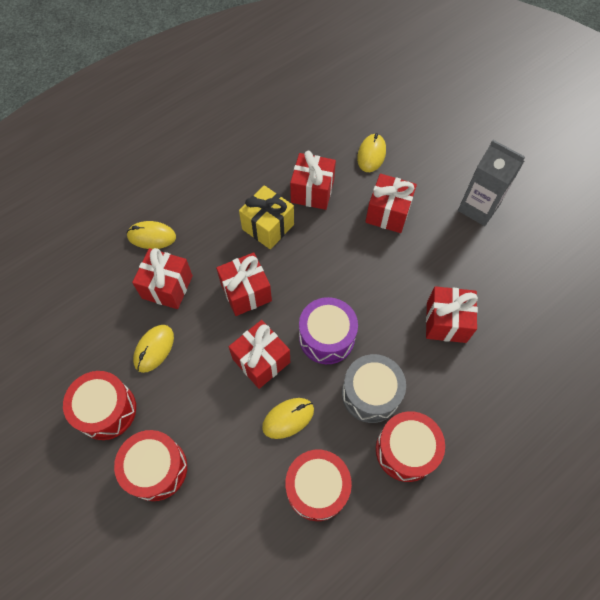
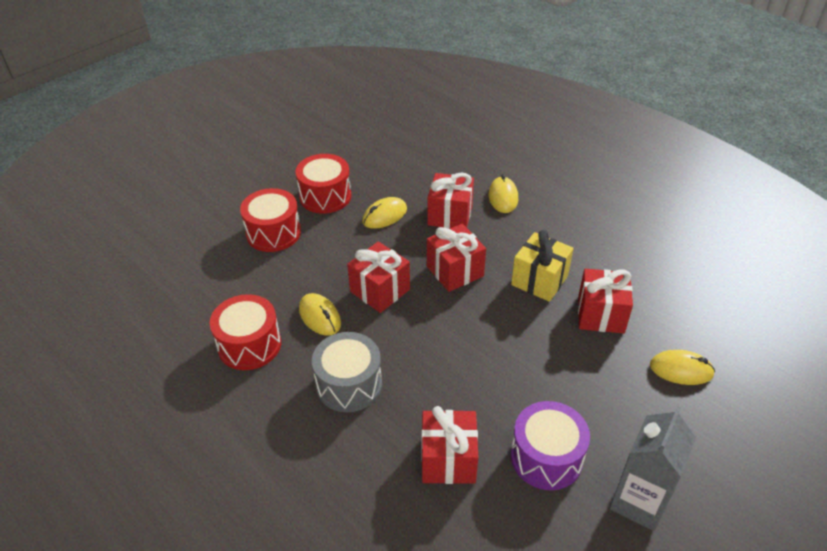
camera: 85 degrees right, 20 degrees down
yellow mouse [133,325,174,373] -> yellow mouse turned 60 degrees counterclockwise [362,197,407,229]
purple drum [299,297,358,364] -> purple drum moved to [511,401,590,490]
red gift [365,174,417,233] -> none
red drum [376,411,445,482] -> none

